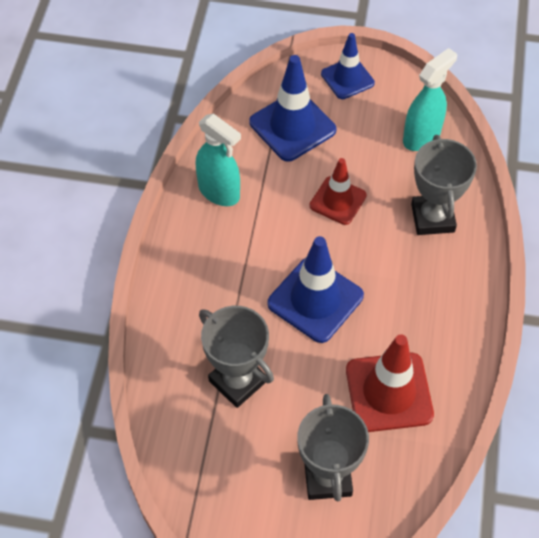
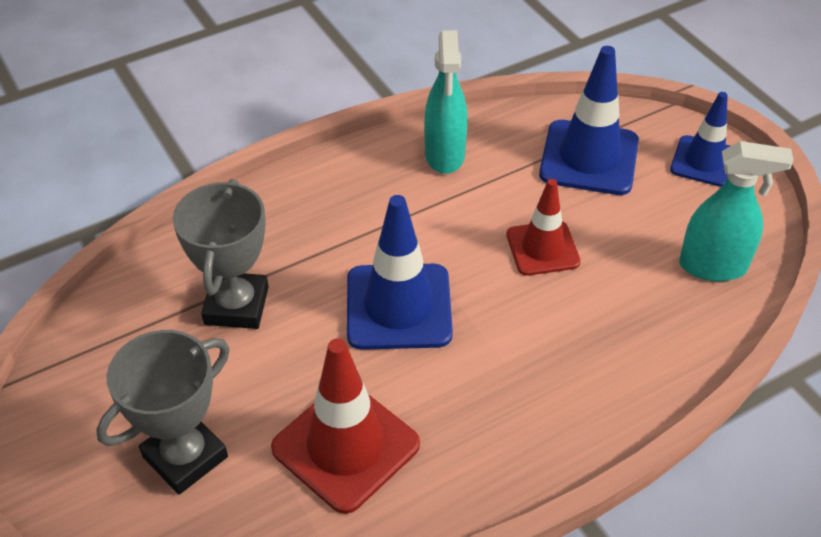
camera: 50 degrees right, 10 degrees down
grey trophy [411,135,477,235] -> none

